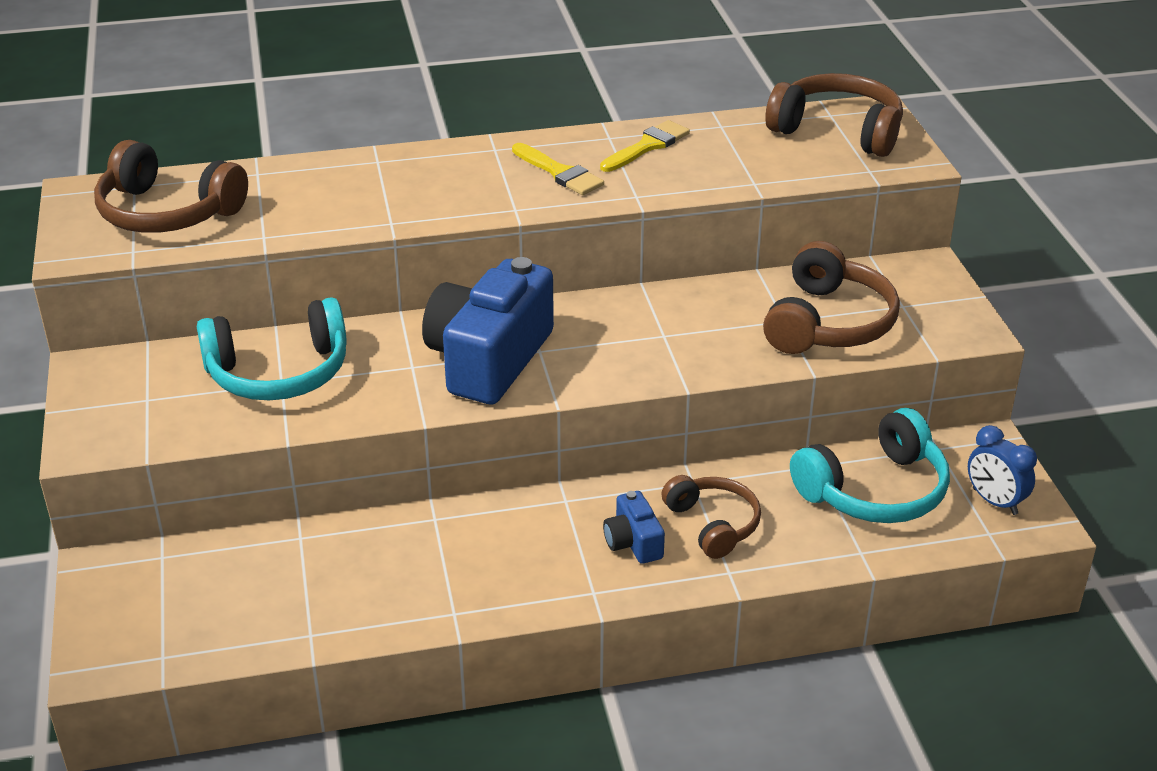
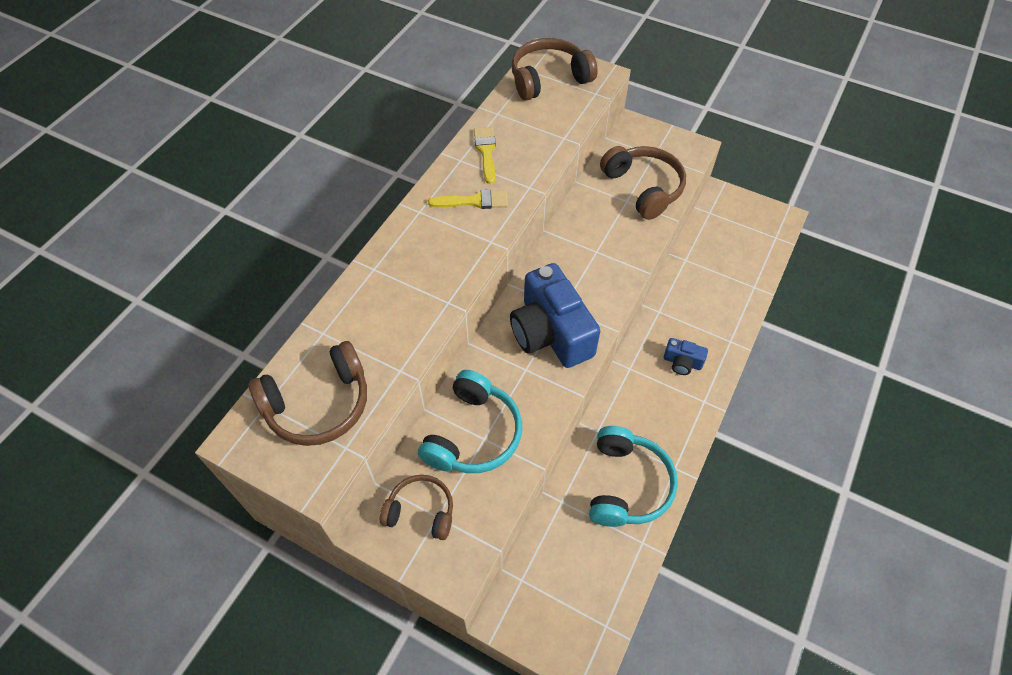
camera: 50 degrees left, 20 degrees up
brown headphones [661,475,761,559] -> brown headphones moved to [380,475,453,540]
turquoise headphones [790,408,950,523] -> turquoise headphones moved to [589,426,678,527]
blue clock [968,425,1037,515] -> none

